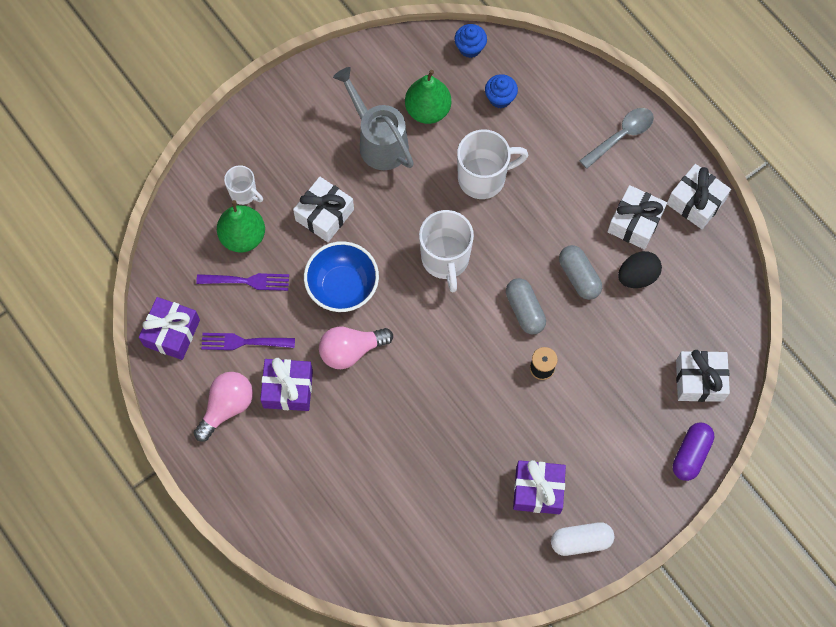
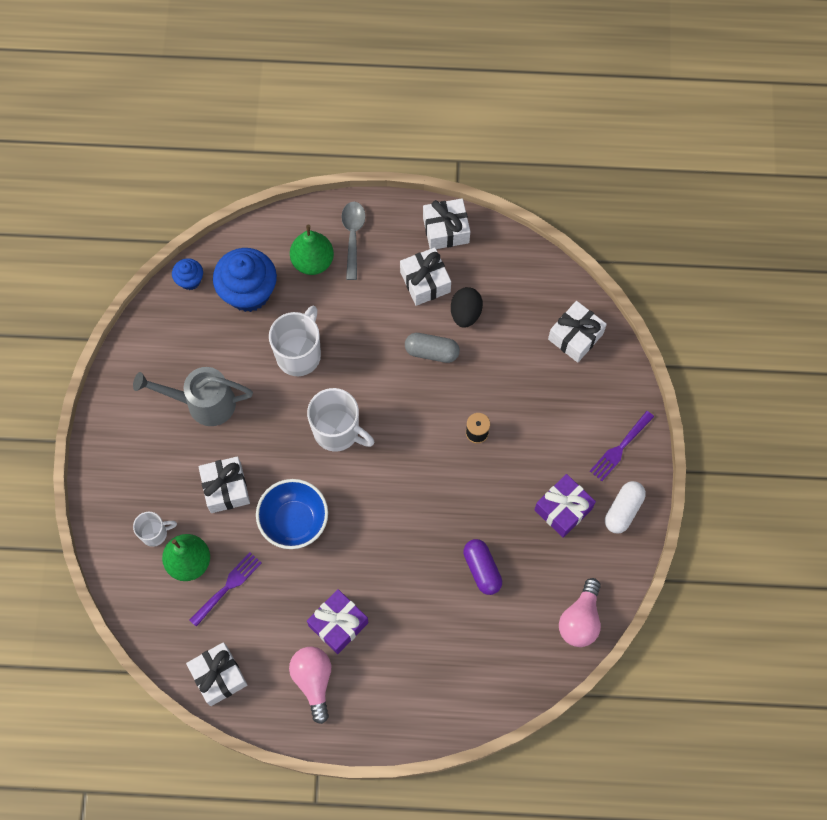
camera: 50 degrees left, 0 degrees up
purple gift [139,297,200,360] -> white gift [186,642,248,706]
purple fork [201,333,295,350] -> purple fork moved to [590,411,654,481]
pink light bulb [319,327,393,369] -> pink light bulb moved to [559,578,601,647]
green pear [405,70,451,124] -> green pear moved to [290,225,334,275]
blue cupcake [485,74,518,108] -> blue cupcake [213,248,277,312], size x2.01
grey capsule [506,278,546,334] -> none
purple capsule [673,423,714,481] -> purple capsule moved to [463,539,502,595]

